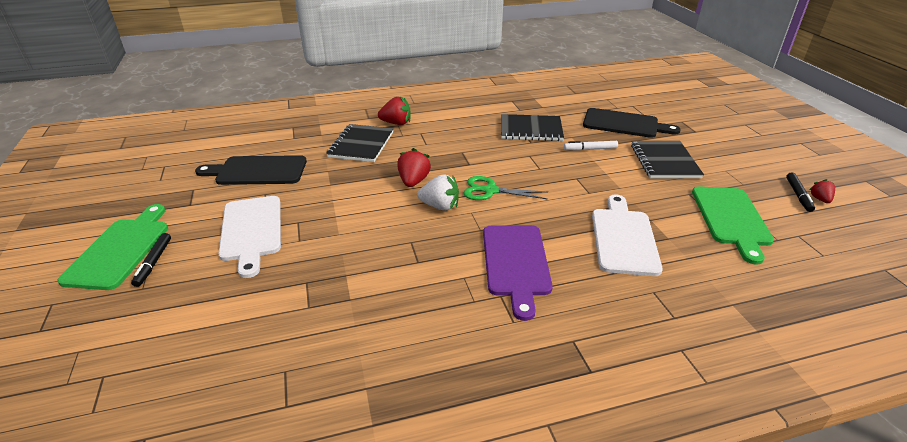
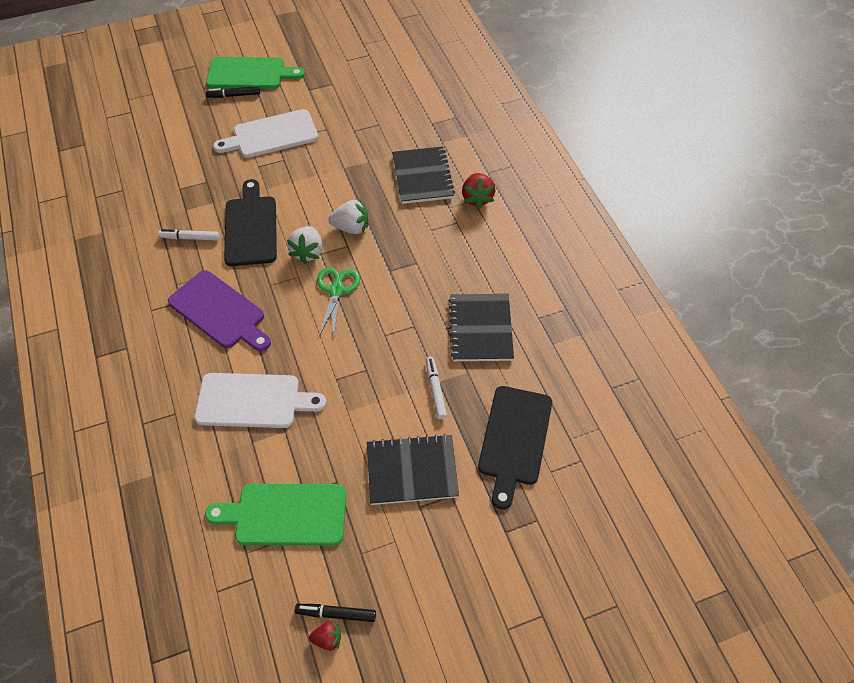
camera: 85 degrees right, 20 degrees up
black cutting board [195,155,307,185] -> black cutting board moved to [224,179,277,266]
black notebook [326,124,393,162] -> black notebook turned 75 degrees clockwise [392,146,455,204]
red strawberry [397,148,431,187] -> white strawberry [328,199,368,234]
purple cutting board [483,225,553,321] -> purple cutting board turned 135 degrees counterclockwise [168,270,271,351]
none -> white marker [158,229,220,240]

